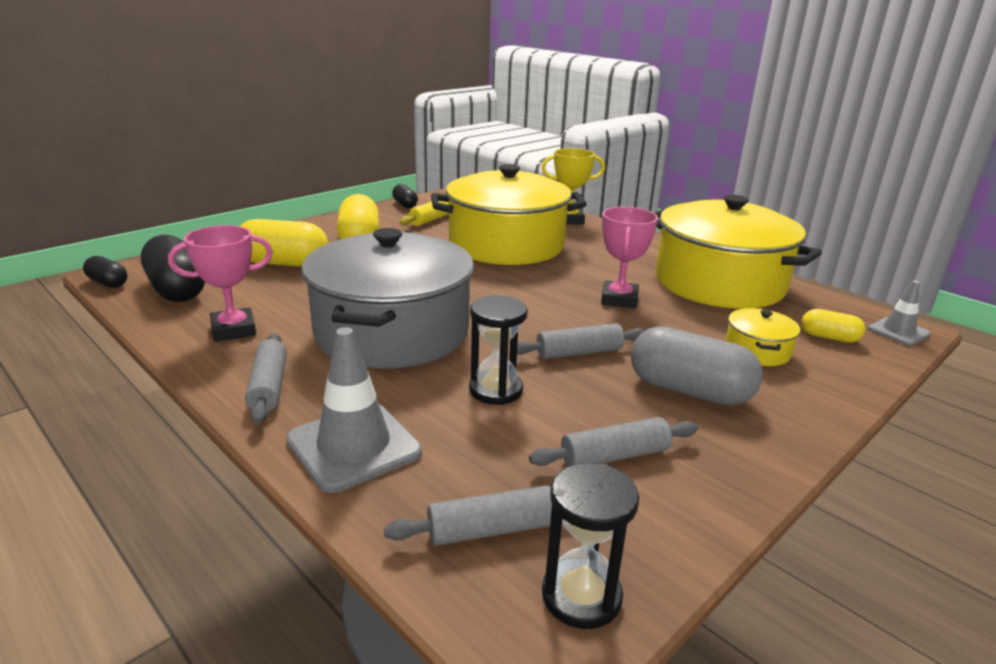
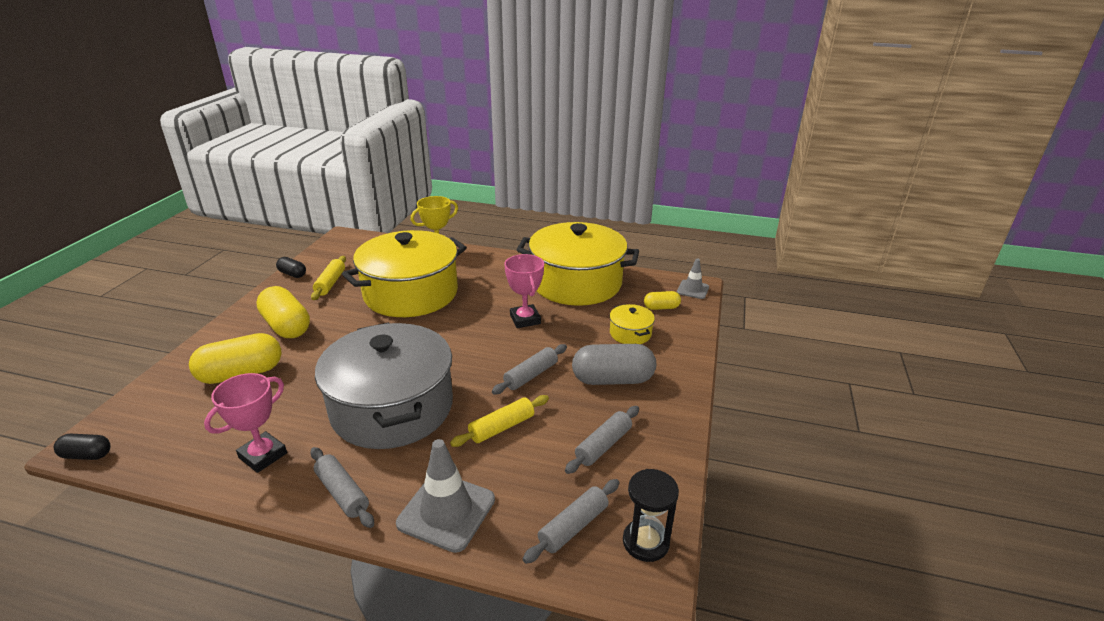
camera: 30 degrees left, 5 degrees up
black capsule [141,235,205,302] -> none
black hourglass [469,295,528,405] -> yellow rolling pin [450,395,549,447]

